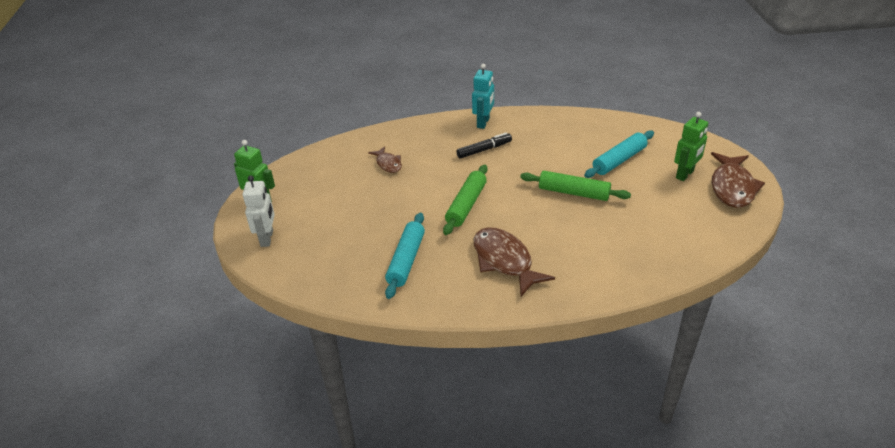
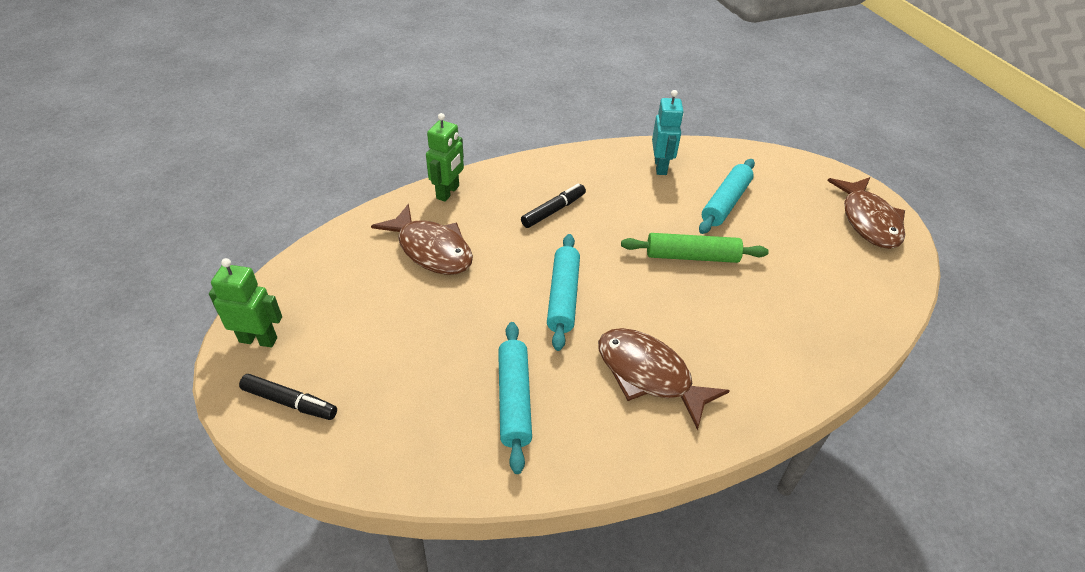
camera: 20 degrees left, 5 degrees up
white robot [243,175,275,247] -> black marker [239,374,337,420]
brown fish [368,146,402,173] -> brown fish [371,204,473,275], size x1.81
green rolling pin [443,165,488,235] -> turquoise rolling pin [547,234,580,351]
turquoise robot [472,64,494,129] -> turquoise robot moved to [652,90,684,175]
green robot [674,112,708,181] -> green robot moved to [426,113,464,202]

